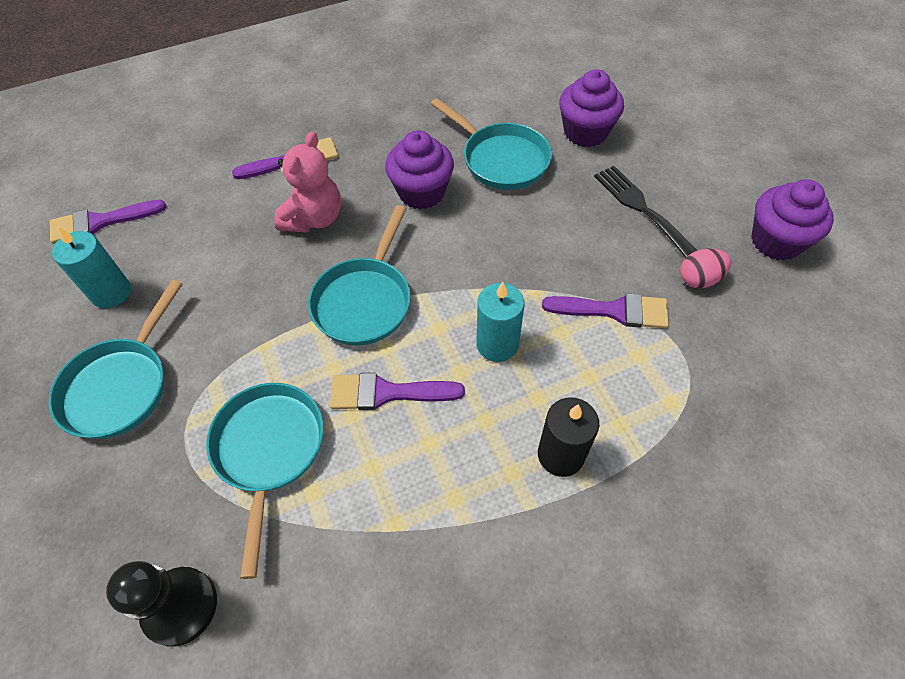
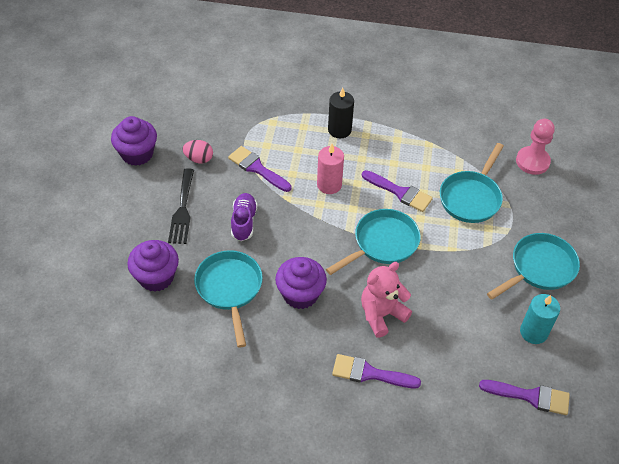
camera: 150 degrees left, 5 degrees down
black pawn [106,561,217,647] -> pink pawn [516,119,555,175]
turquoise candle [476,282,525,362] -> pink candle [317,144,344,194]
none -> purple shoe [231,193,258,241]

